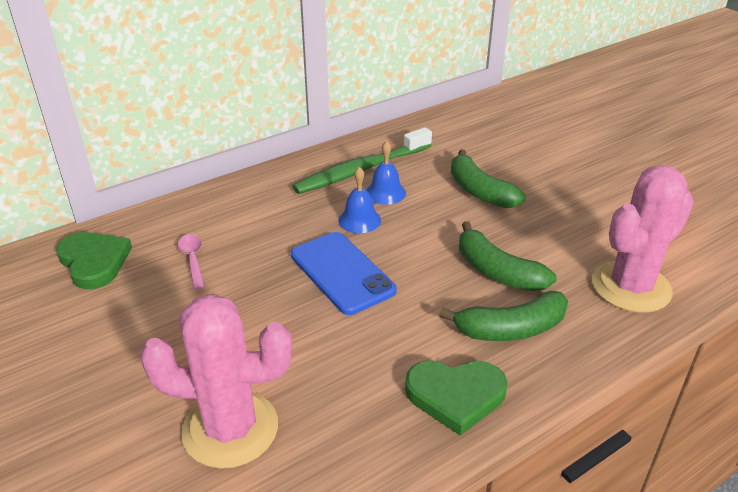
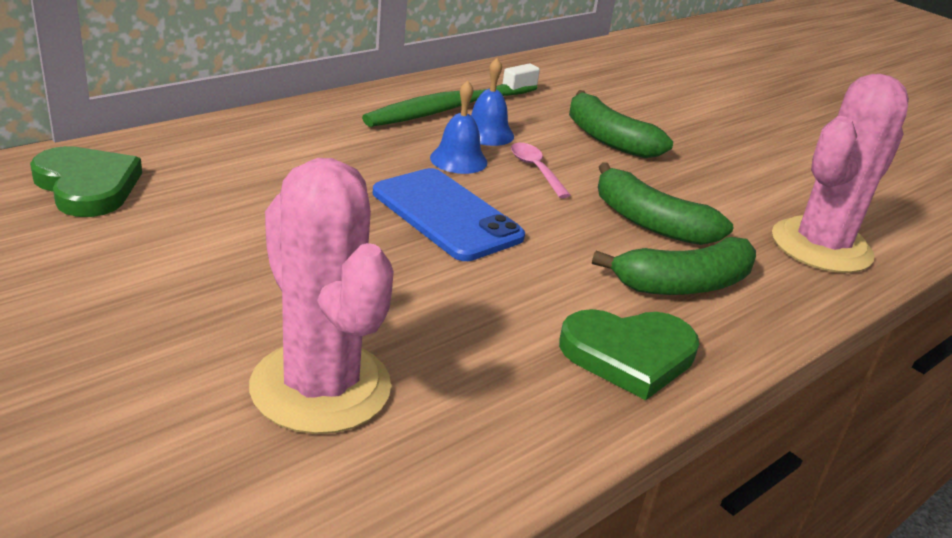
camera: 10 degrees left, 5 degrees down
pink cactus [140,294,292,469] -> pink cactus turned 60 degrees clockwise [249,158,394,434]
pink spoon [178,234,205,290] -> pink spoon moved to [511,143,571,198]

